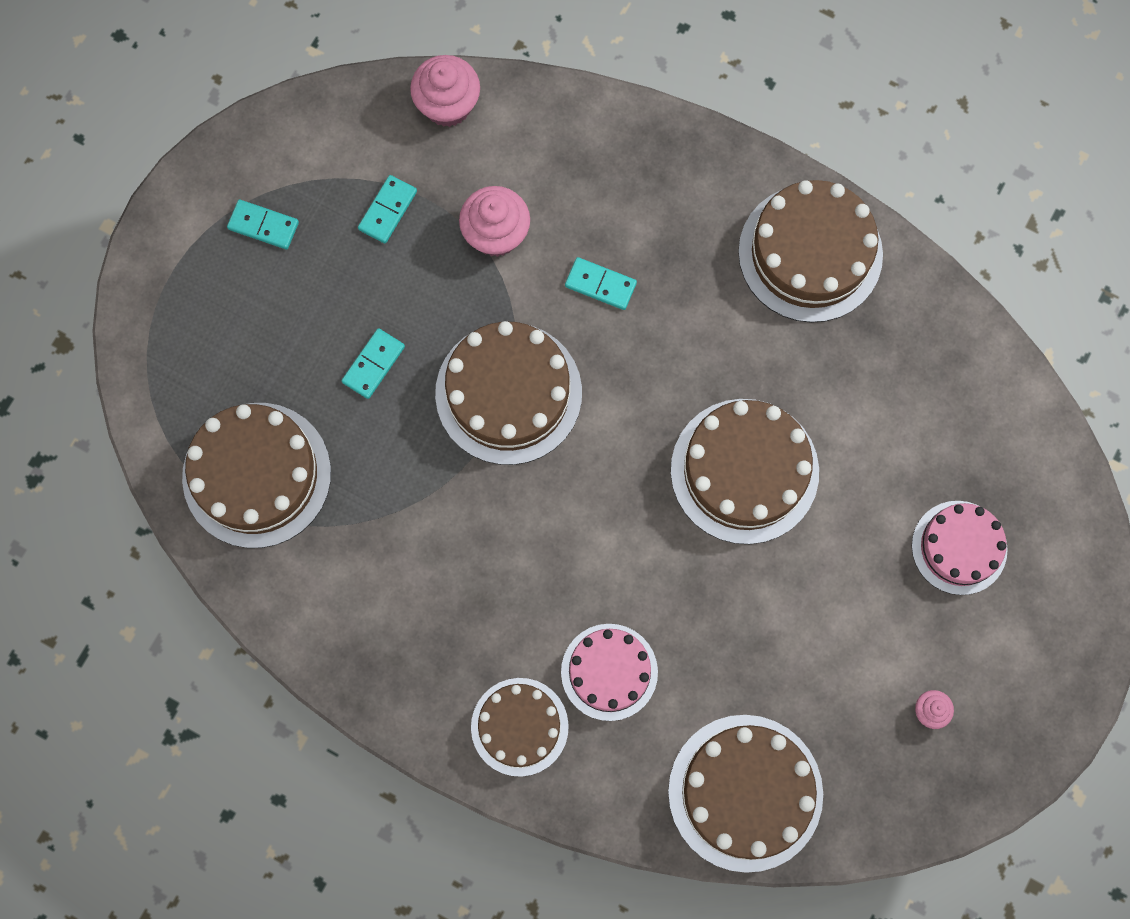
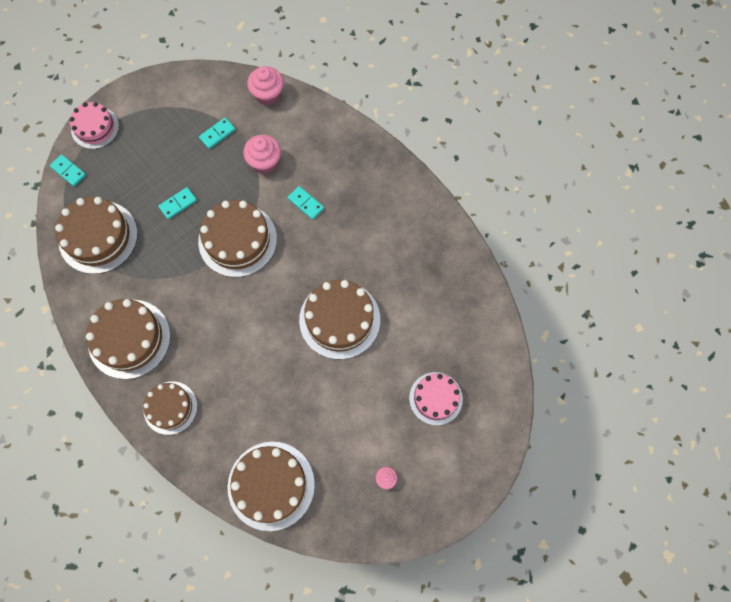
camera: 20 degrees right, 5 degrees down
turquoise domino [227,199,299,249] -> turquoise domino moved to [50,154,86,186]
pink cake [561,624,658,721] -> pink cake moved to [70,102,119,149]
brown cake [738,180,883,323] -> brown cake moved to [86,299,170,379]

